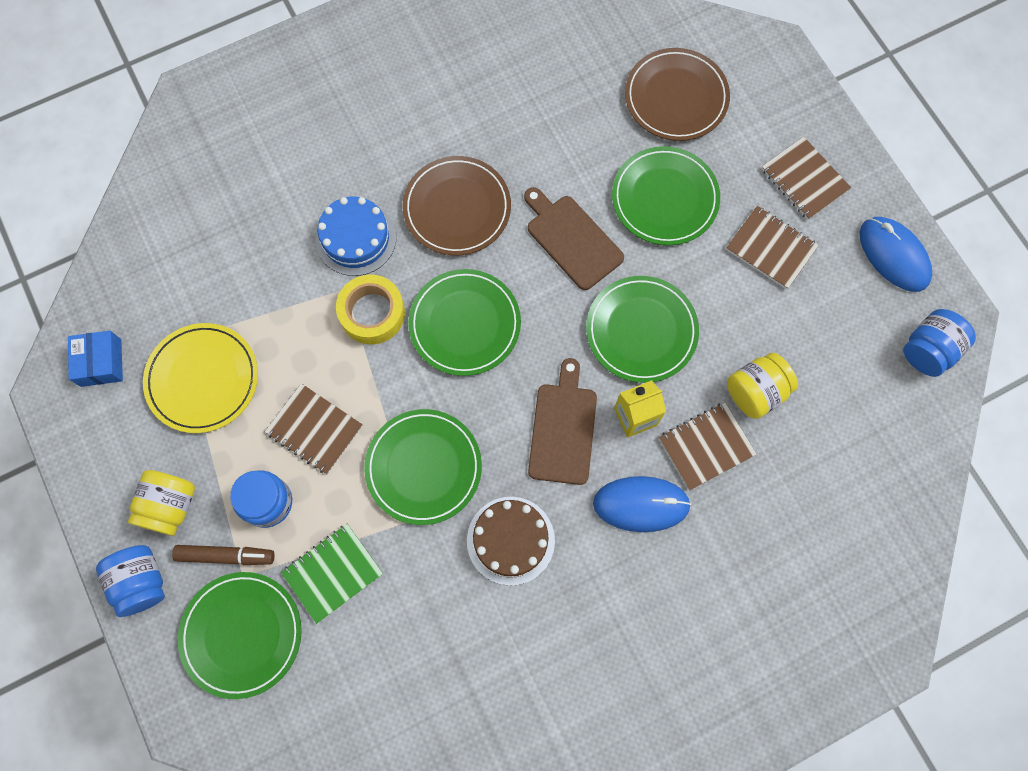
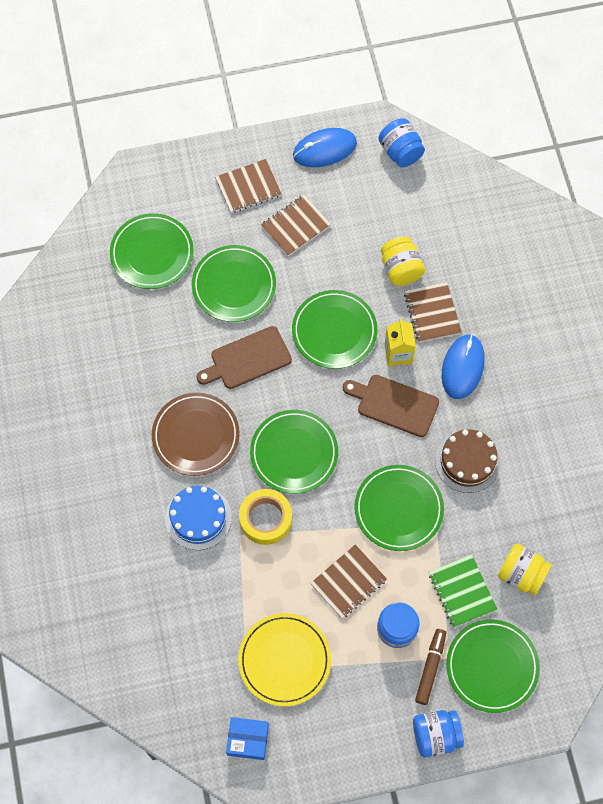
camera: 75 degrees left, 5 degrees down
yellow jar [128,470,195,536] -> yellow jar moved to [498,544,551,595]
brown plate [625,48,730,141] -> green plate [110,213,194,289]

